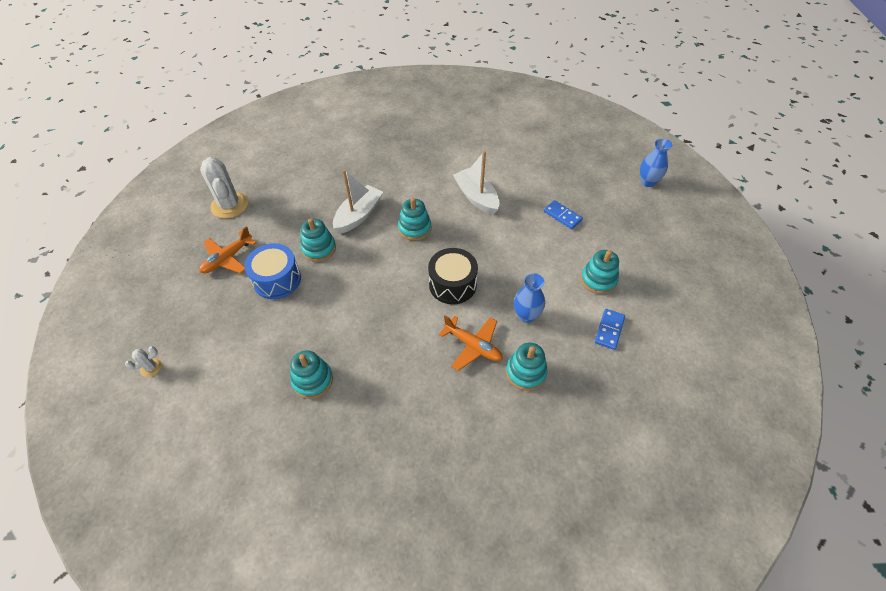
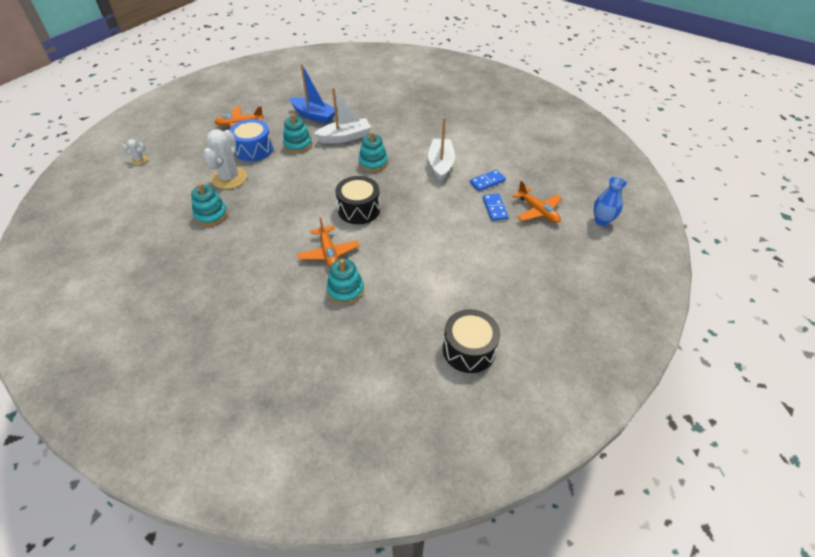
camera: 35 degrees right, 5 degrees down
white cactus [200,157,248,219] -> white cactus moved to [203,129,247,189]
blue vase [514,273,545,323] -> none
turquoise stacking toy [581,250,619,294] -> none
blue domino [595,309,625,350] -> blue domino moved to [470,170,506,191]
none -> blue boat [290,64,338,124]
none -> black drum [443,309,500,373]
none -> orange plane [512,181,562,223]

